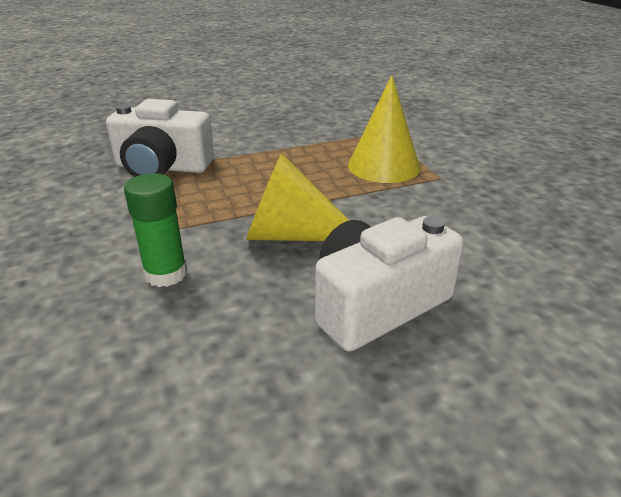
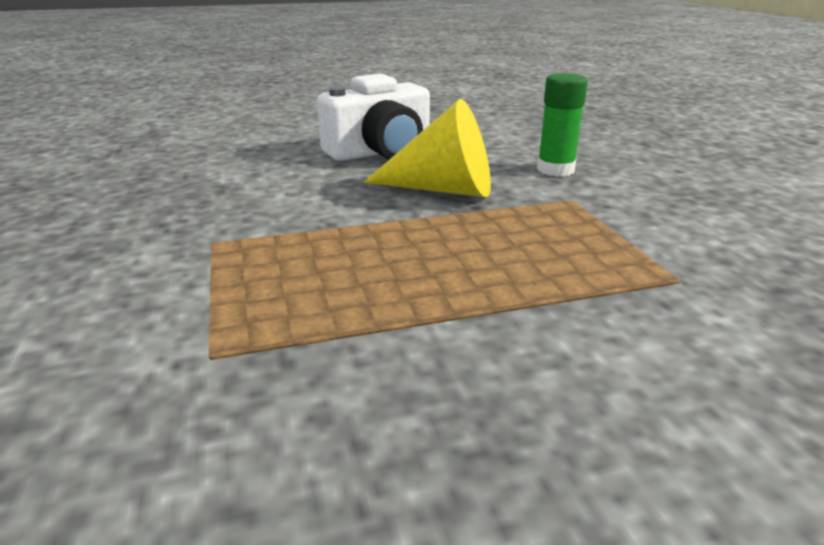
camera: 175 degrees left, 5 degrees down
white camera [106,99,214,177] -> none
yellow cone [348,75,420,183] -> none

